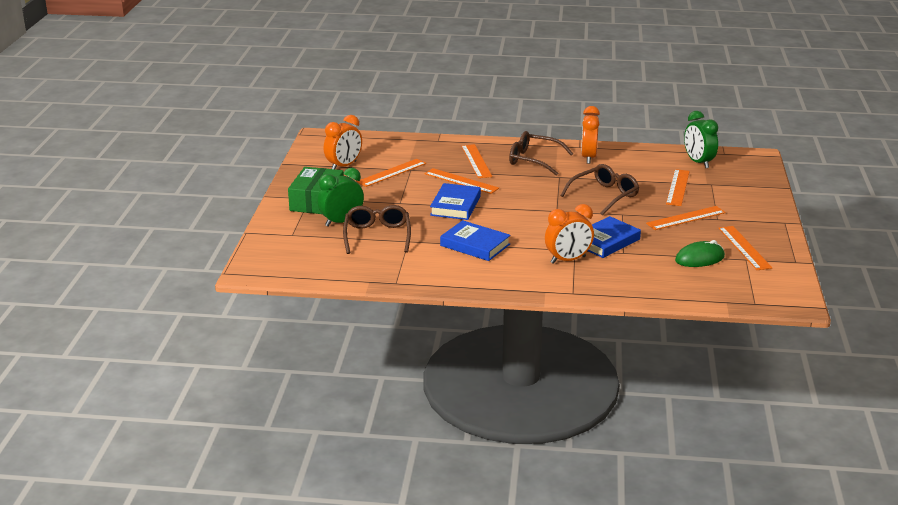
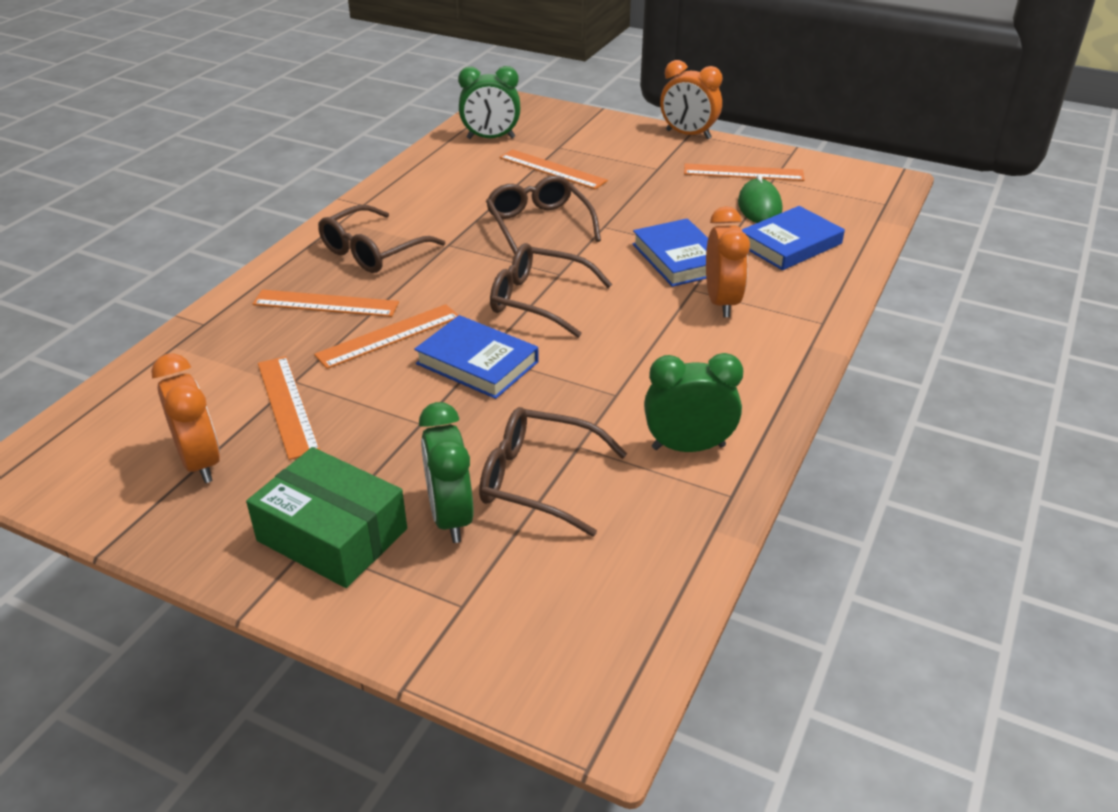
camera: 70 degrees left, 10 degrees up
blue book [440,220,511,261] -> blue book moved to [742,206,845,270]
orange clock [581,106,600,164] -> orange clock moved to [660,60,722,139]
orange ruler [646,206,726,230] -> none
none -> brown glasses [490,243,612,338]
none -> green clock [644,353,743,452]

